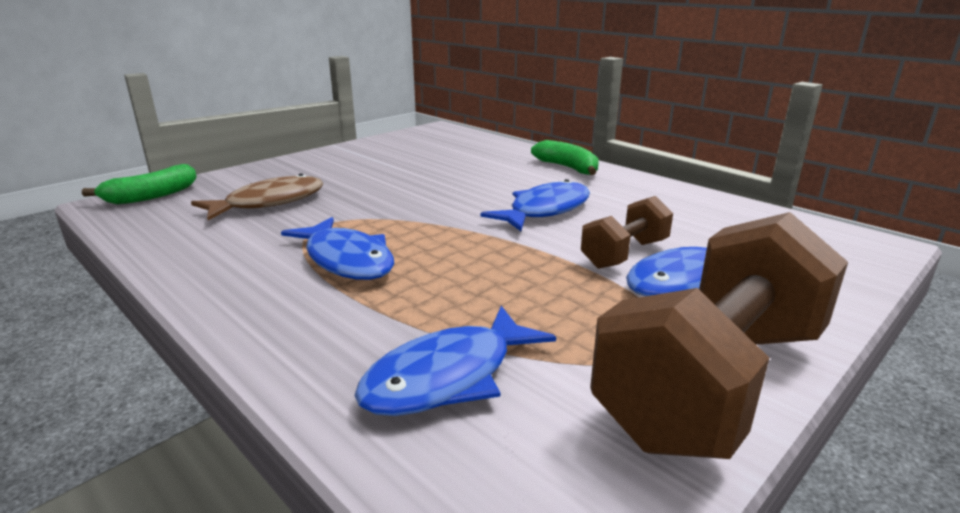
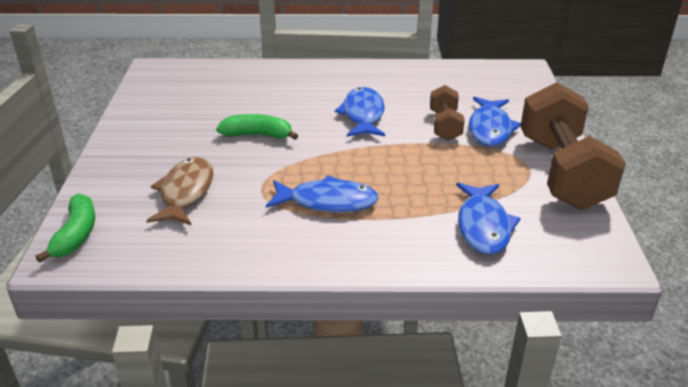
camera: 45 degrees left, 10 degrees up
green banana [531,140,599,175] -> green banana moved to [216,114,298,140]

